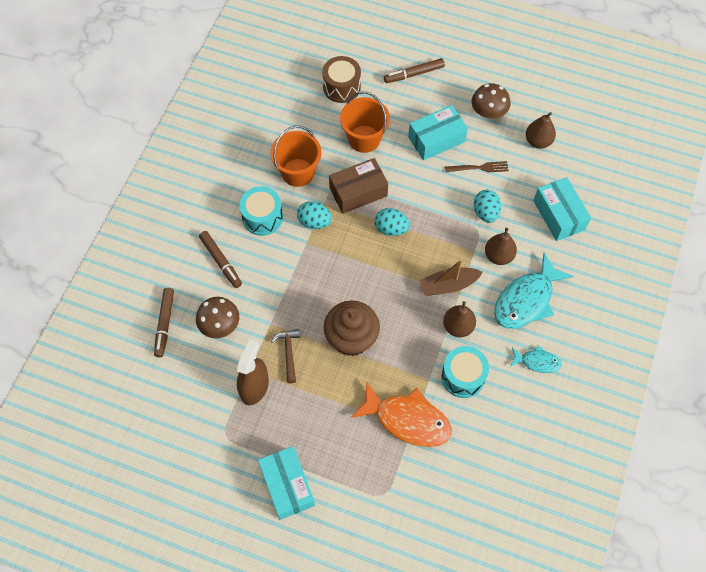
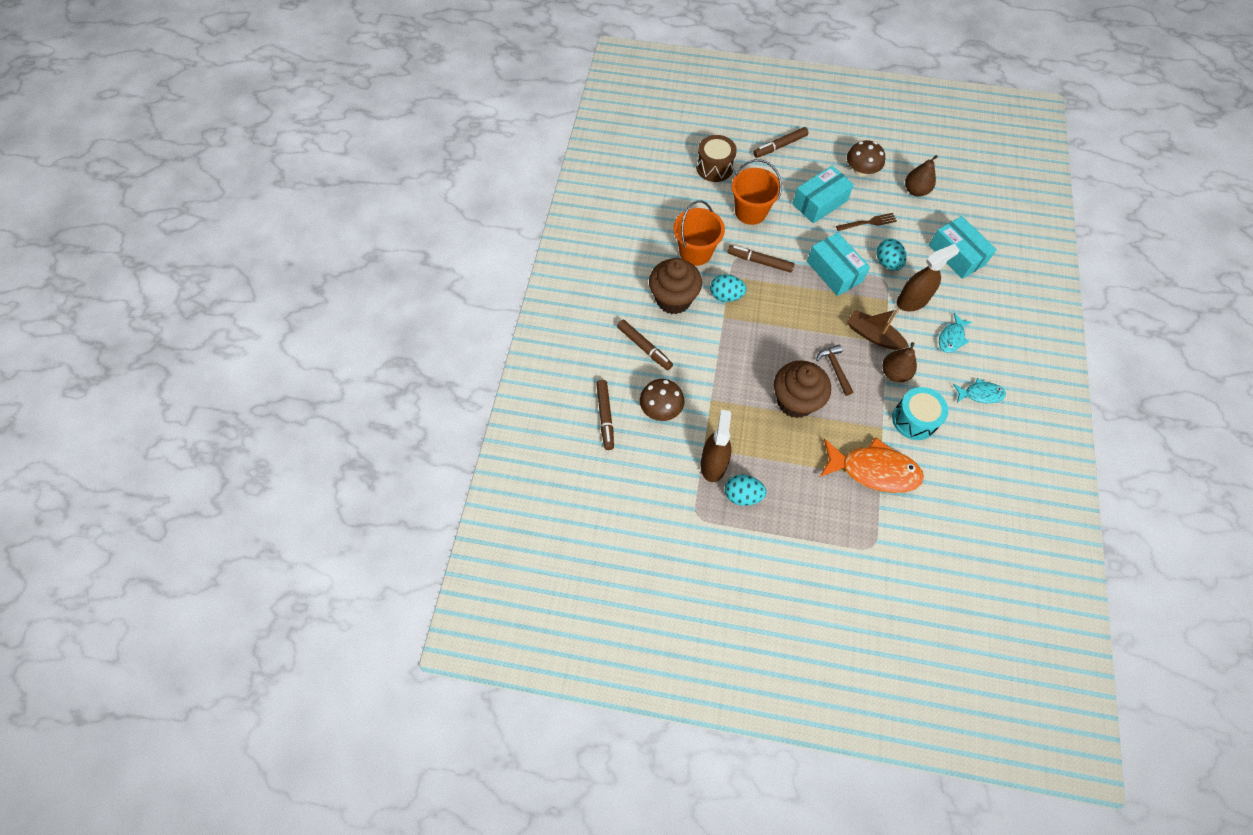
camera: 10 degrees left, 0 degrees up
turquoise drum [239,186,283,236] -> brown cupcake [649,258,702,314]
turquoise box [258,446,315,520] -> turquoise box moved to [807,232,870,296]
brown hammer [271,329,300,383] -> brown hammer moved to [816,344,853,396]
brown box [329,158,388,214] -> brown marker [727,245,795,273]
turquoise egg [375,208,410,236] -> turquoise egg moved to [725,475,767,506]
brown boat [419,259,483,296] -> brown boat turned 60 degrees clockwise [847,309,909,350]
brown pear [485,228,517,265] -> brown spray bottle [897,244,960,312]
turquoise fish [494,253,574,329] -> turquoise fish [939,313,972,353], size x0.52

